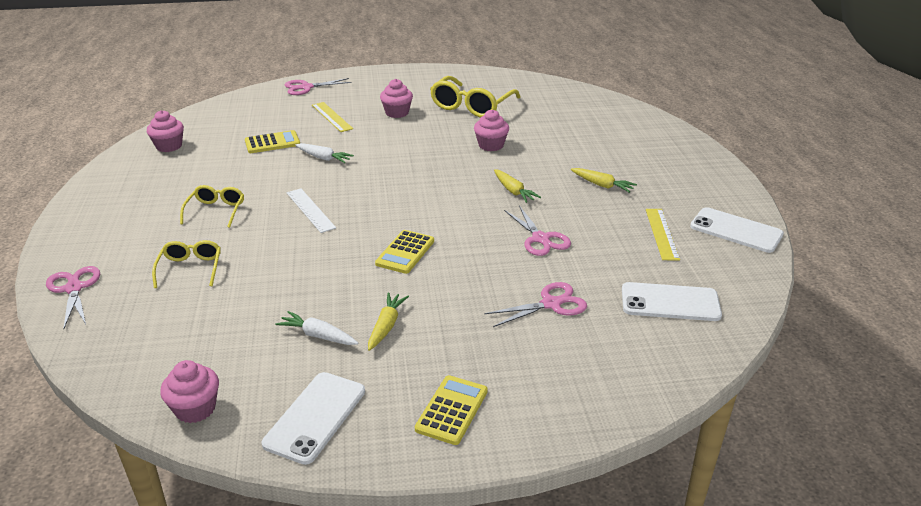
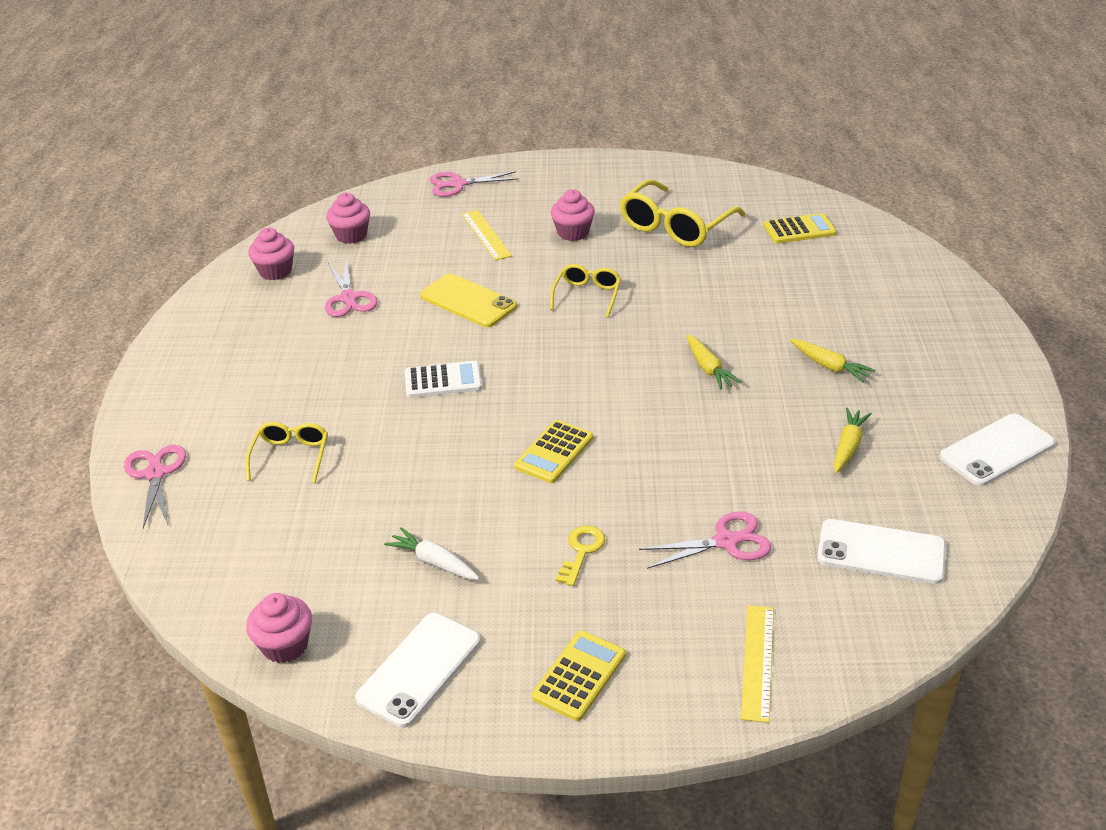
camera: 10 degrees right, 5 degrees up
yellow glasses [180,185,244,228] -> yellow glasses moved to [550,264,621,318]
yellow calculator [245,130,300,153] -> yellow calculator moved to [763,213,837,244]
white ruler [287,188,336,233] -> white calculator [405,361,482,398]
white carrot [296,143,354,163] -> yellow phone [420,273,517,327]
yellow carrot [368,293,409,351] -> yellow carrot moved to [833,408,872,473]
pink cupcake [474,110,509,151] -> pink cupcake moved to [326,193,370,244]
pink scissors [504,206,571,256] -> pink scissors moved to [325,260,377,317]
yellow ruler [646,209,680,260] -> yellow ruler moved to [741,605,774,723]
white phone [690,207,784,253] -> white phone turned 75 degrees counterclockwise [940,414,1055,486]
none -> yellow key [555,525,605,586]

